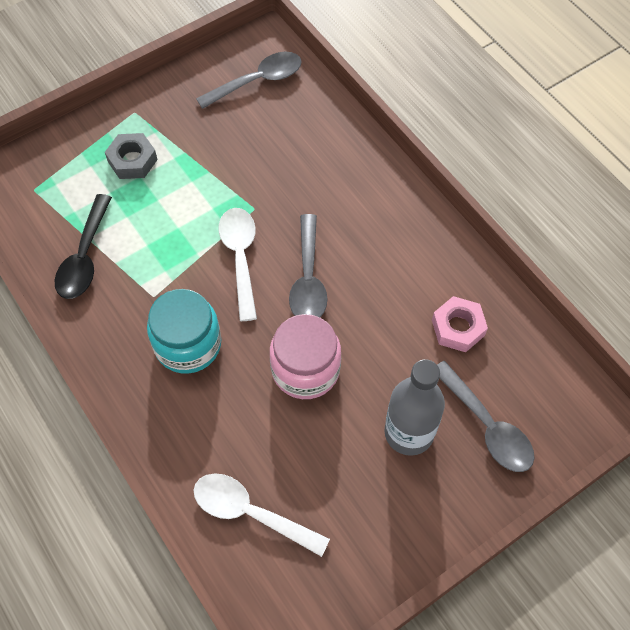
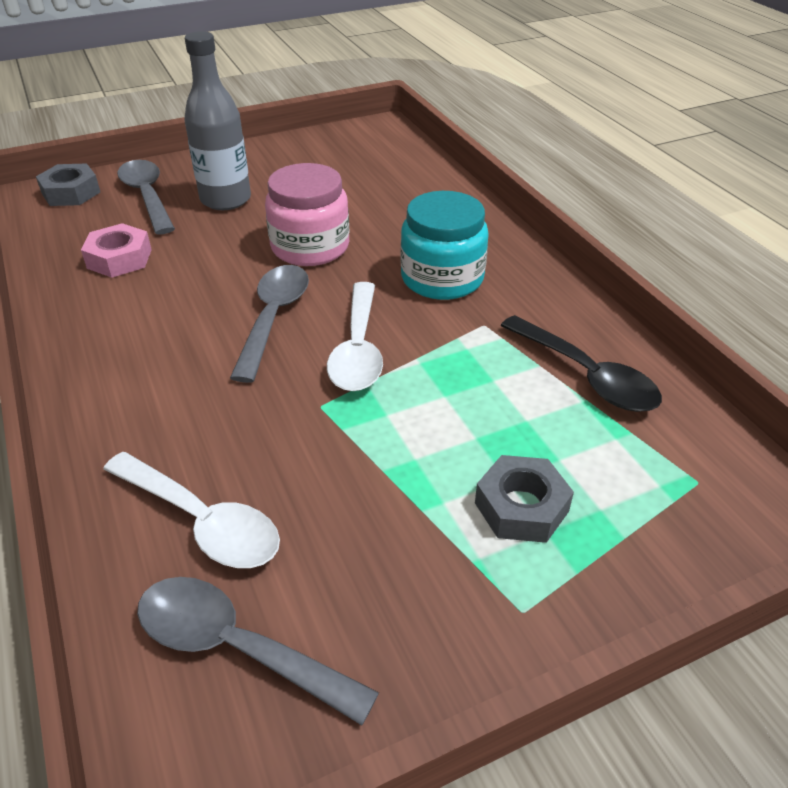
camera: 170 degrees left, 20 degrees down
black spoon [55,194,112,299] -> black spoon turned 120 degrees clockwise [501,315,662,412]
white spoon [194,473,330,557] -> white spoon moved to [103,452,280,568]
grey spoon [196,52,301,109] -> grey spoon turned 45 degrees clockwise [137,577,379,725]
none -> grey nut [36,163,100,206]

